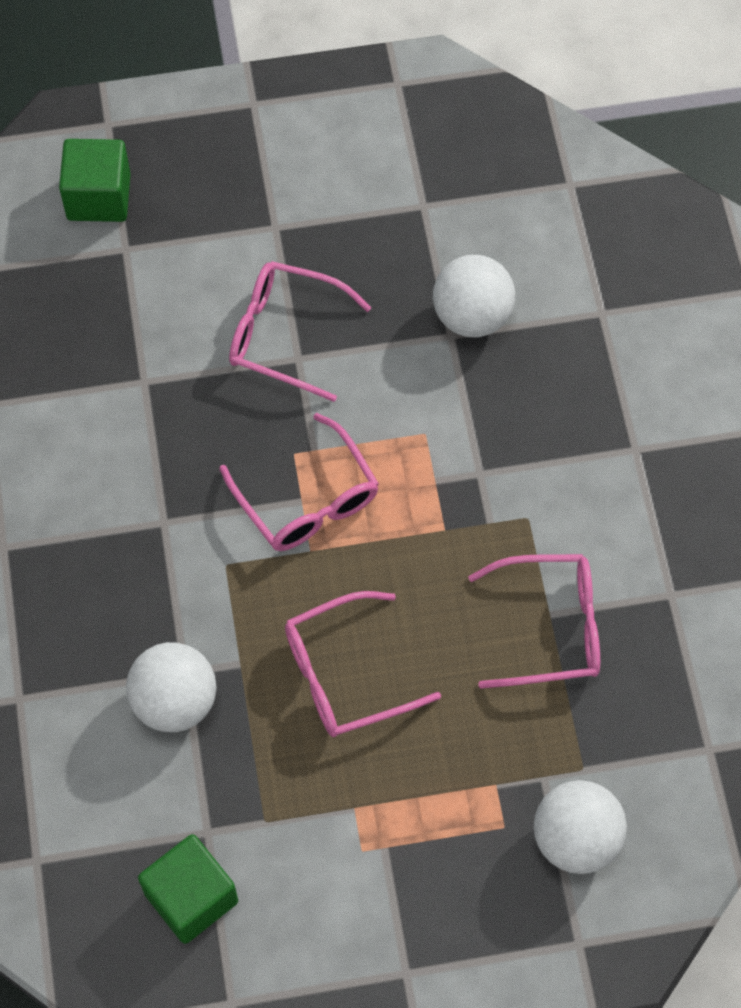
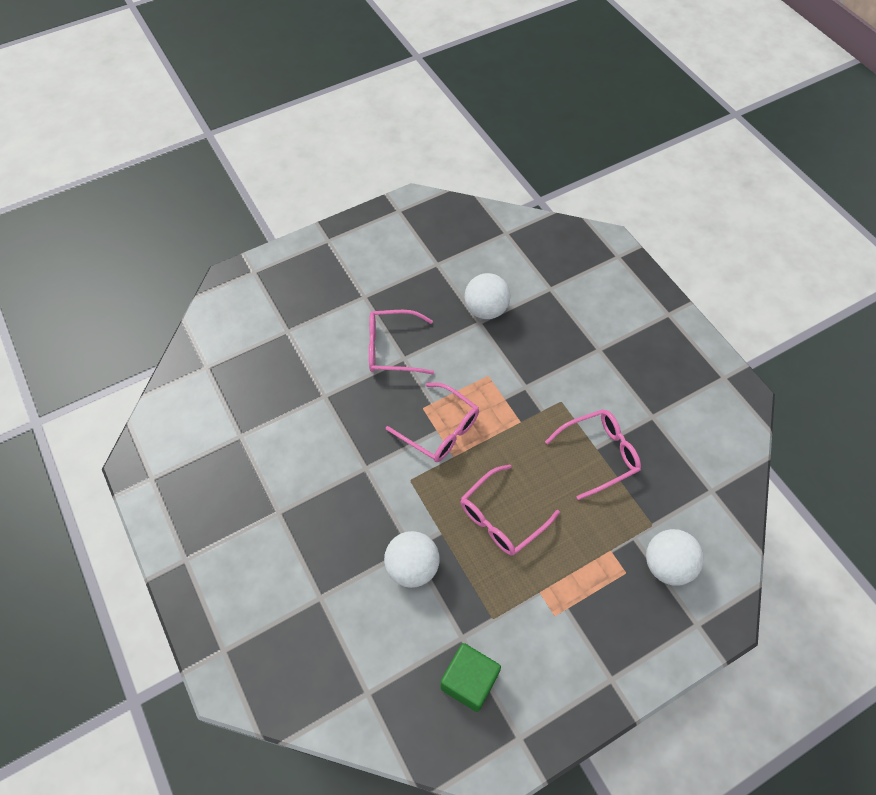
camera: 20 degrees left, 5 degrees down
green cube [59,139,131,222] -> none

